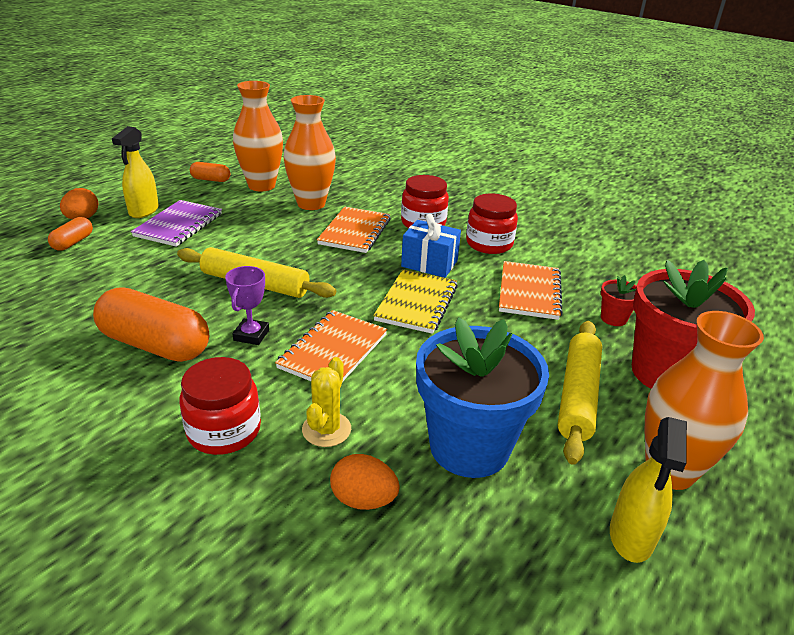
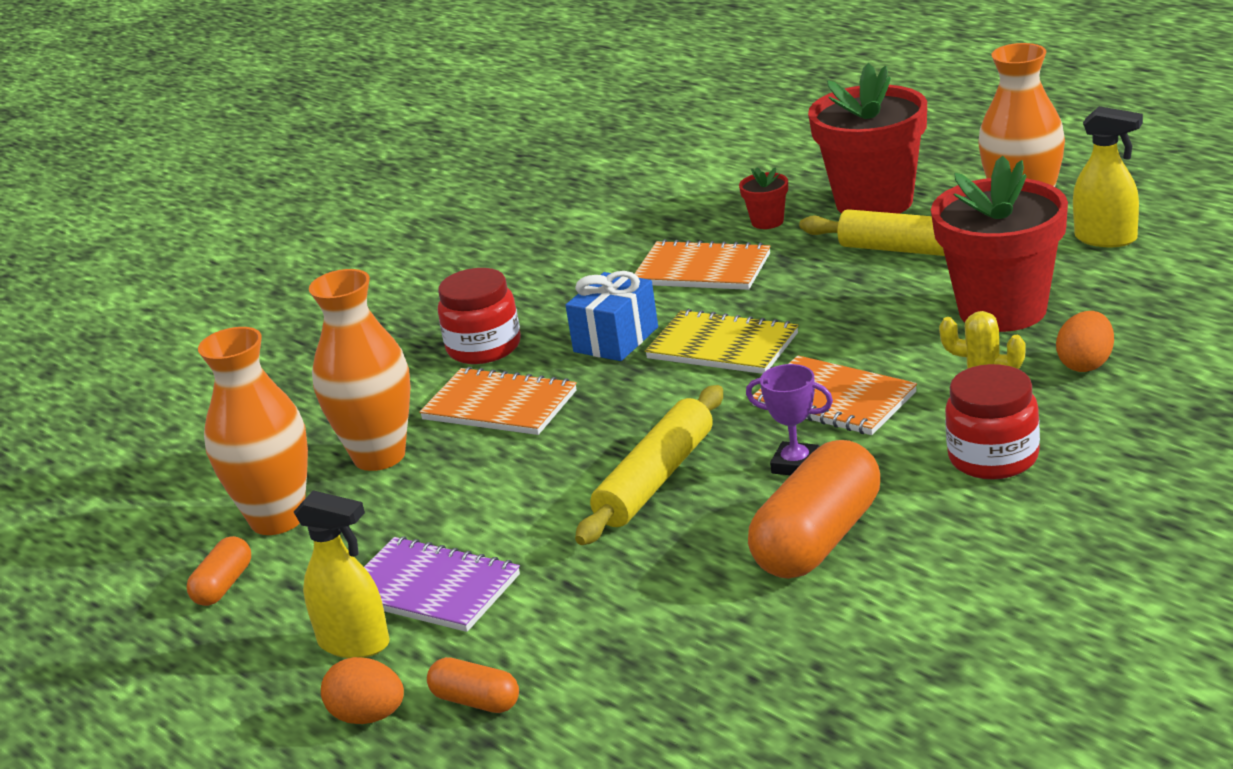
camera: 75 degrees left, 5 degrees down
blue flower pot [416,317,549,478] -> red flower pot [931,155,1068,332]
red jar [466,194,518,254] -> none

